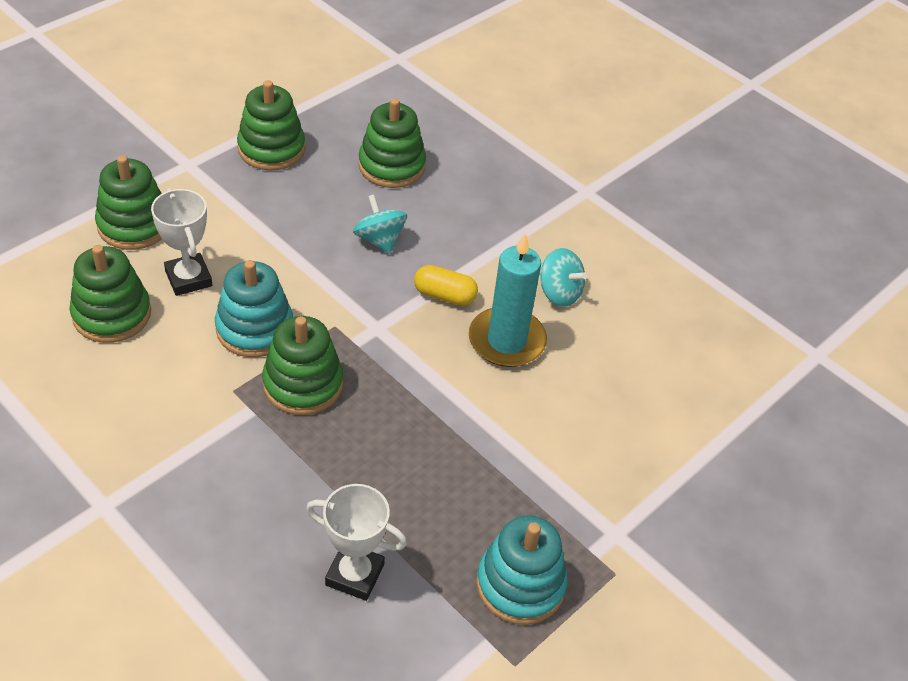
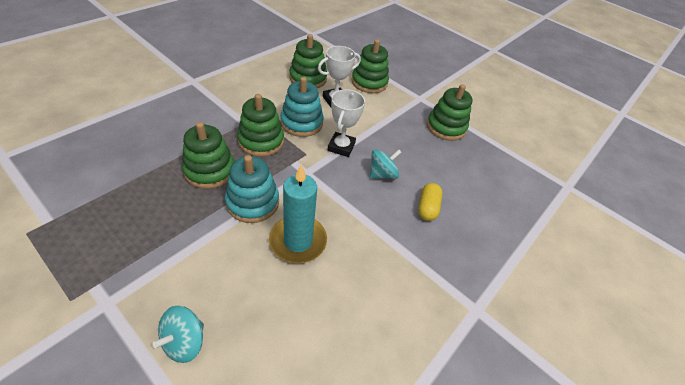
camera: 85 degrees right, 0 degrees up
white trophy [306,484,407,601] -> white trophy moved to [328,89,365,157]
green stacking toy [359,98,426,188] -> green stacking toy moved to [182,122,234,189]
yellow capsule [414,265,478,306] -> yellow capsule moved to [418,183,443,221]
turquoise stacking toy [476,516,568,625] -> turquoise stacking toy moved to [225,155,279,223]
turquoise spinning top [540,248,587,307] -> turquoise spinning top moved to [153,306,204,363]

